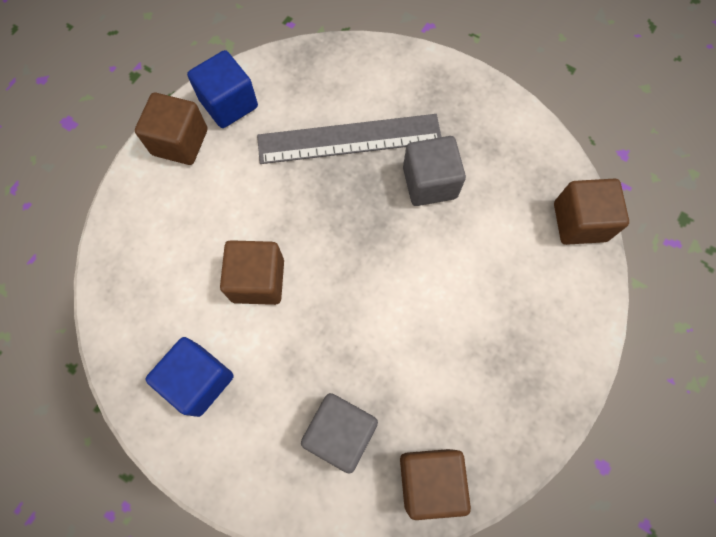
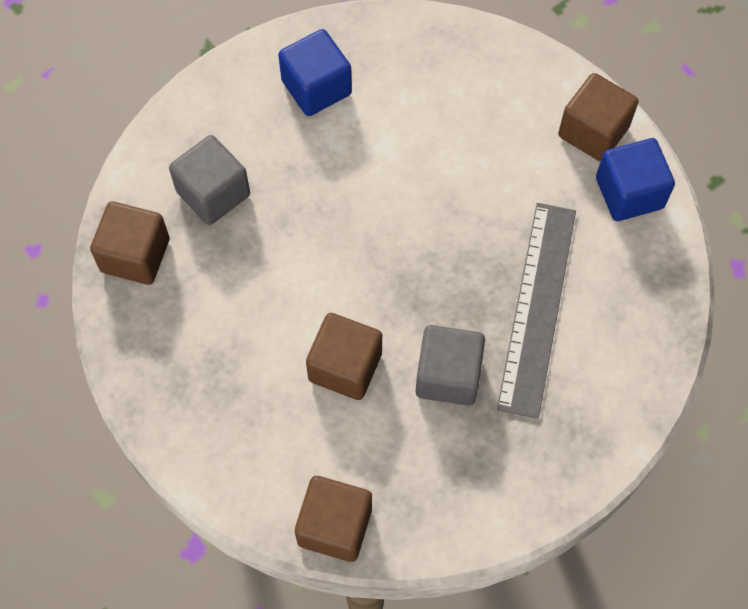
camera: 110 degrees right, 5 degrees down
brown cube [220,240,284,305] -> brown cube moved to [306,313,382,400]

